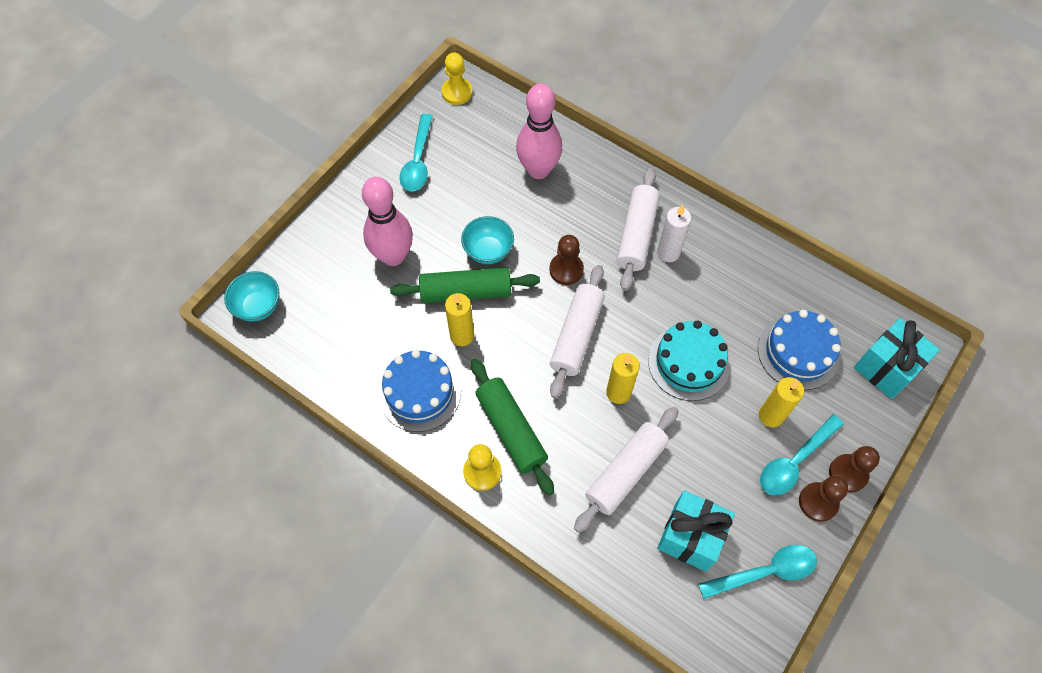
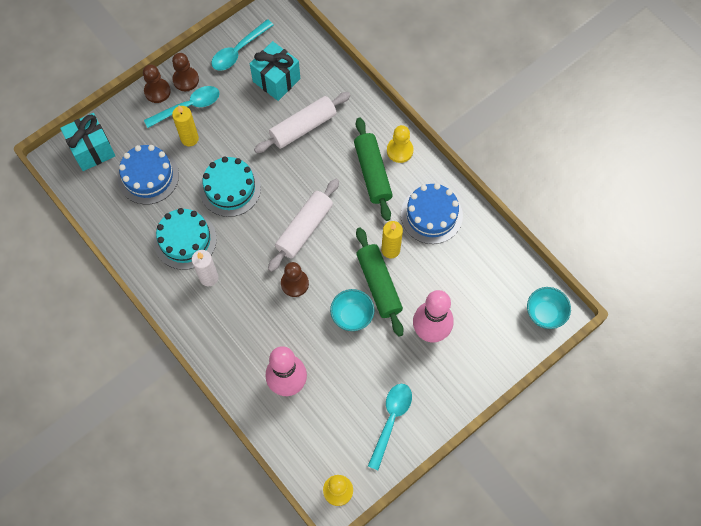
camera: 165 degrees left, 5 degrees up
green rolling pin [390,267,540,303] -> green rolling pin turned 60 degrees clockwise [356,227,404,337]
yellow candle [606,353,640,404] -> none
white rolling pin [617,168,660,291] -> none
turquoise spoon [698,545,817,599] -> turquoise spoon turned 45 degrees counterclockwise [211,19,274,71]
none -> turquoise cake [154,208,217,270]

